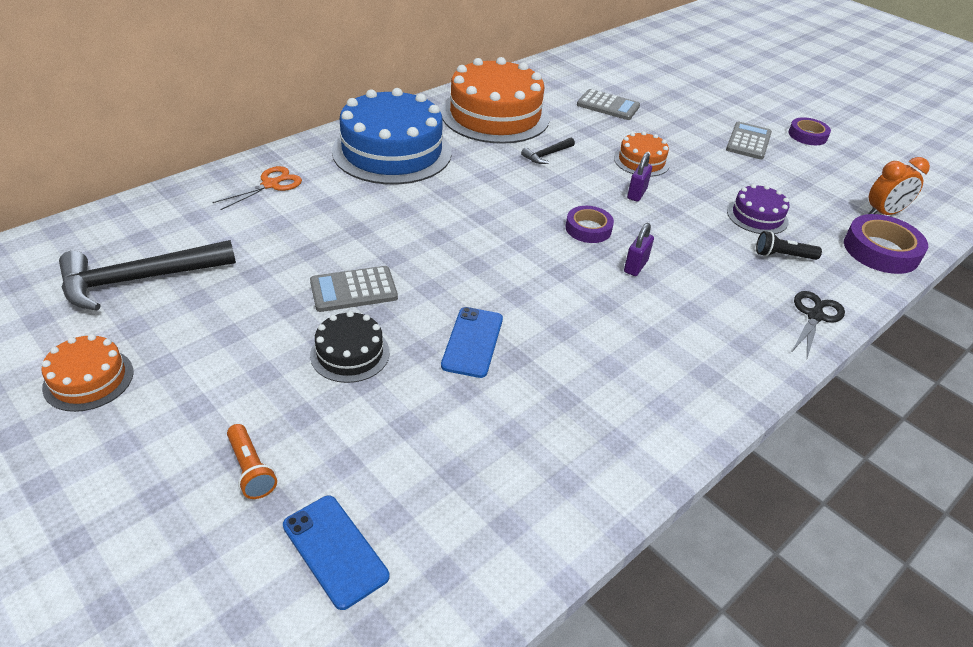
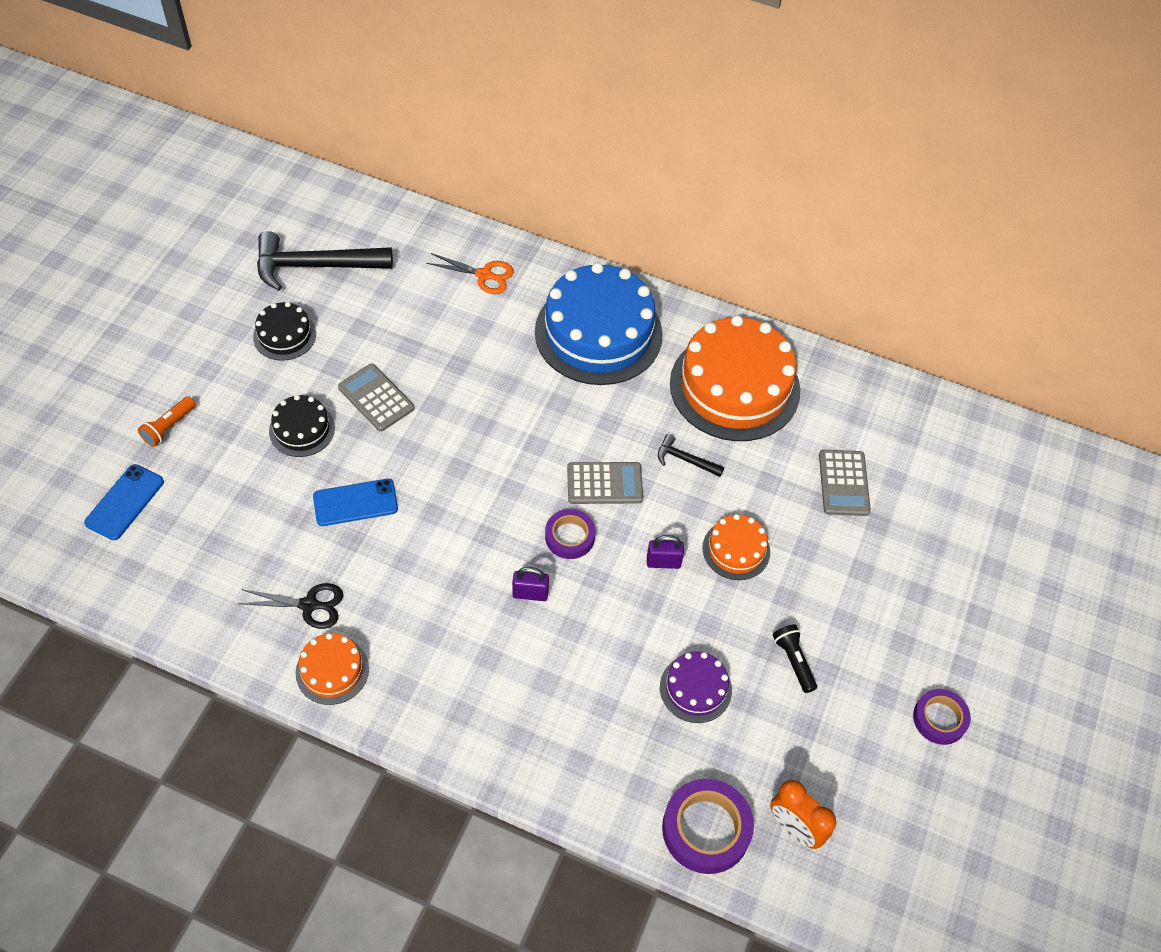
camera: 65 degrees right, 15 degrees up
orange cake [41,334,134,412] -> orange cake moved to [296,633,369,705]
black hammer [59,240,236,311] -> black hammer turned 45 degrees counterclockwise [257,231,393,291]
grey calculator [726,122,772,160] -> grey calculator moved to [567,462,643,504]
black flashlight [756,231,822,260] -> black flashlight moved to [773,624,817,693]
black scissors [792,291,845,358] -> black scissors moved to [237,583,343,629]
none -> black cake [253,302,316,361]

